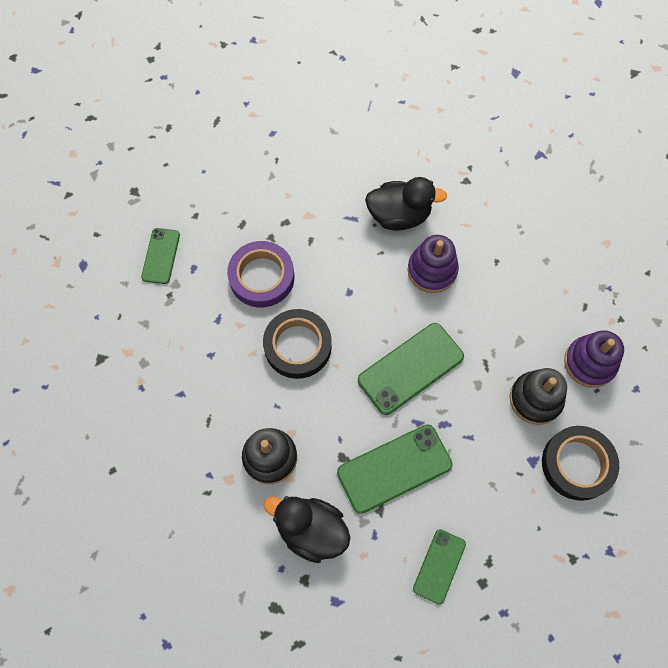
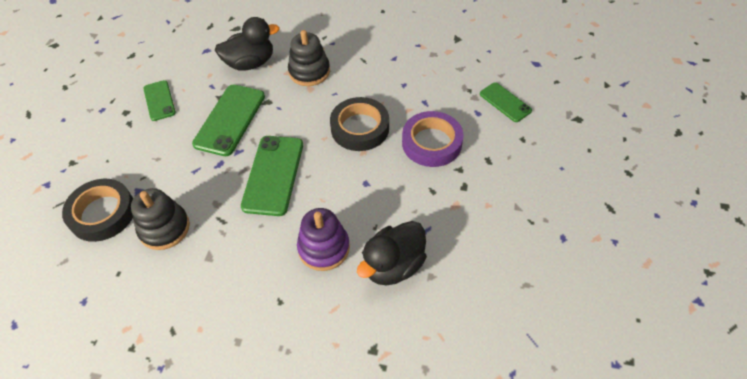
camera: 135 degrees right, 15 degrees down
purple stacking toy [564,330,624,388] -> none

